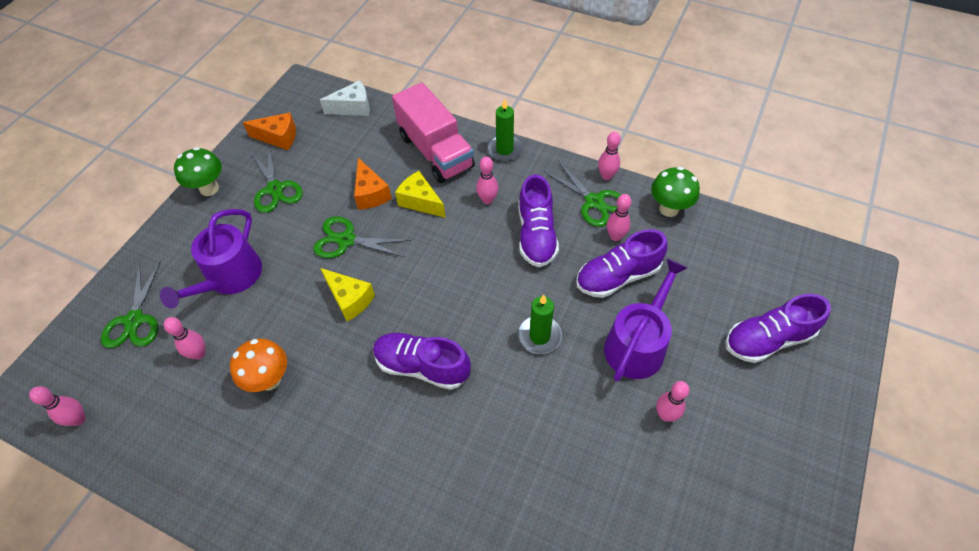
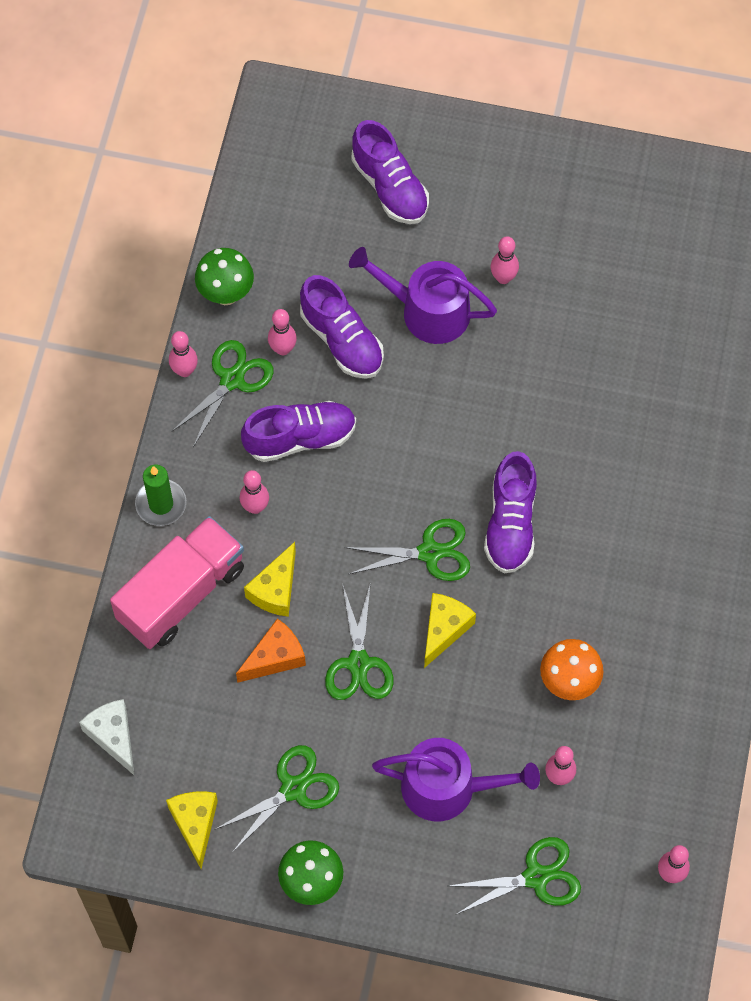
camera: 105 degrees left, 10 degrees up
orange cheese [243,113,296,150] -> yellow cheese [166,792,218,869]
green candle [518,295,562,354] -> none
none -> green scissors [345,519,470,581]

